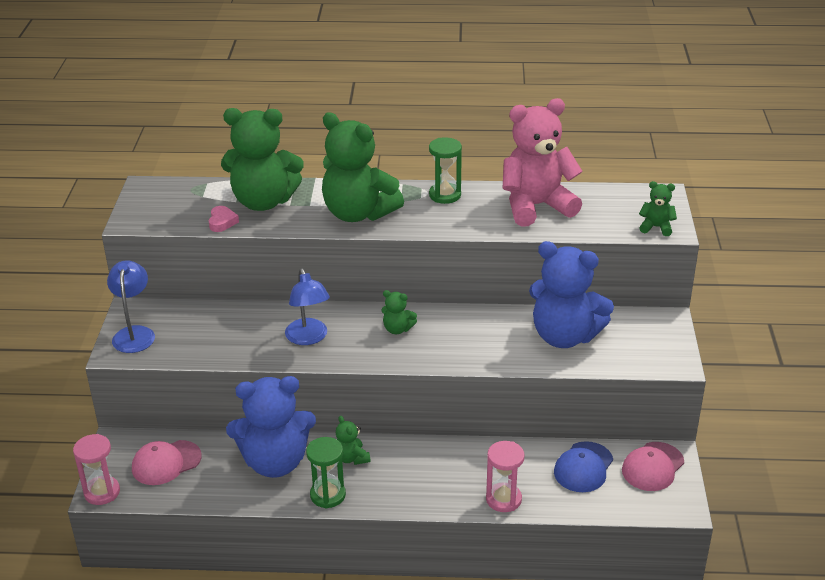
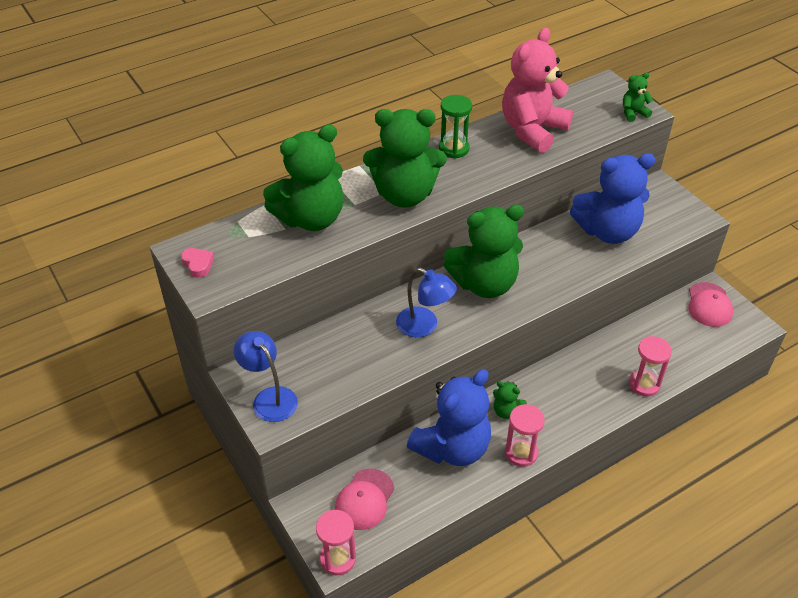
camera: 35 degrees left, 10 degrees up
pink heart [209,206,239,232] -> pink heart moved to [181,248,214,278]
green hourglass [306,437,346,509] -> pink hourglass [505,404,545,467]
green teddy bear [381,290,417,334] -> green teddy bear [444,205,524,298], size x2.30
blue cap [554,441,613,492] -> none

